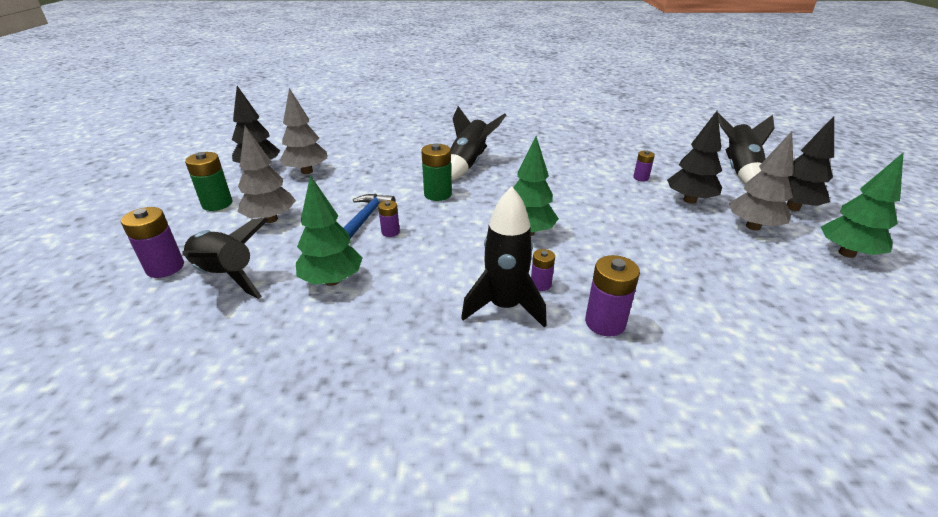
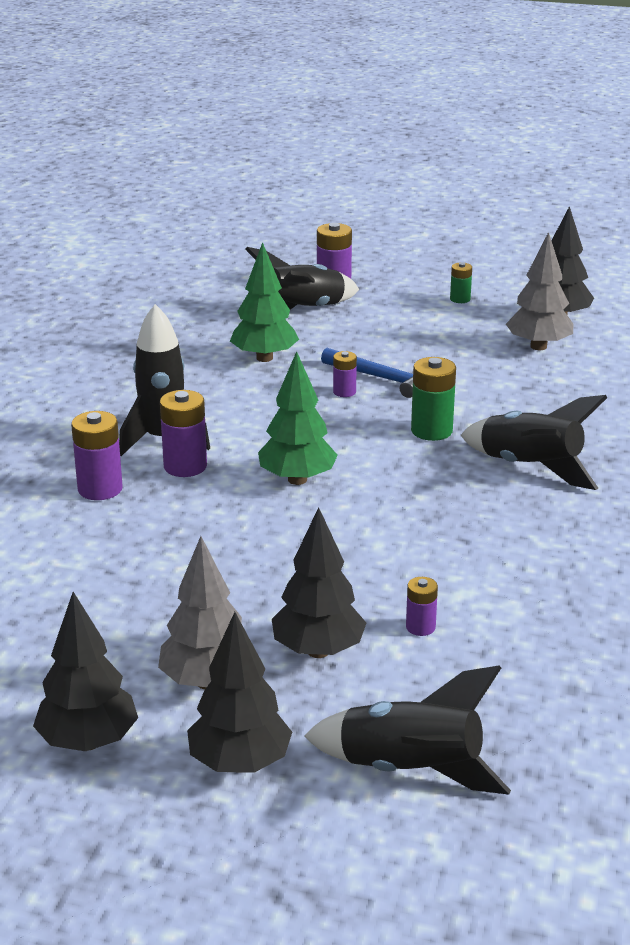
camera: 105 degrees right, 5 degrees down
green battery [185,152,232,211] -> green battery [450,262,472,303], size x0.58
grey tree [238,126,296,223] -> none
purple battery [531,249,555,291] -> purple battery [160,390,207,477], size x1.73
green tree [821,152,904,258] -> black tree [33,592,138,751]

